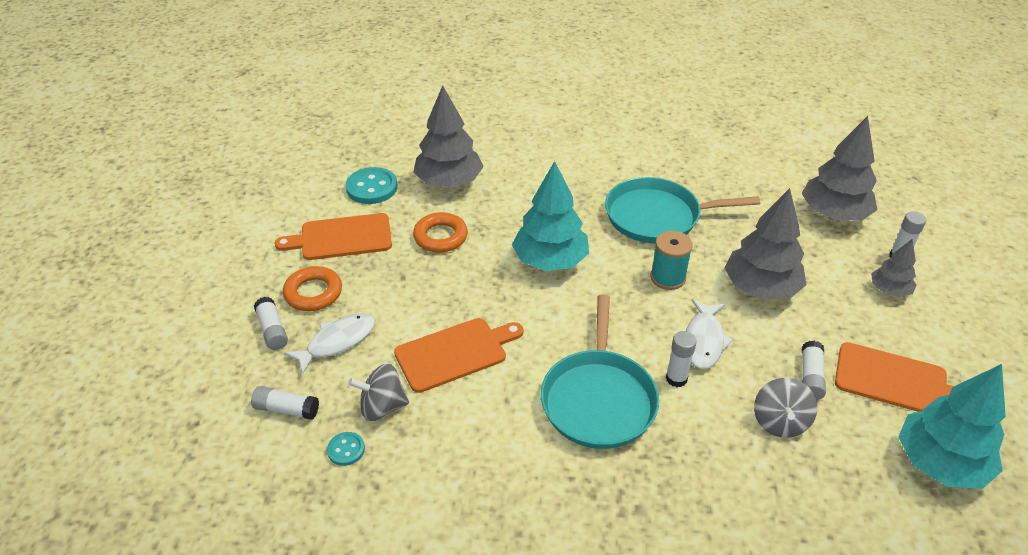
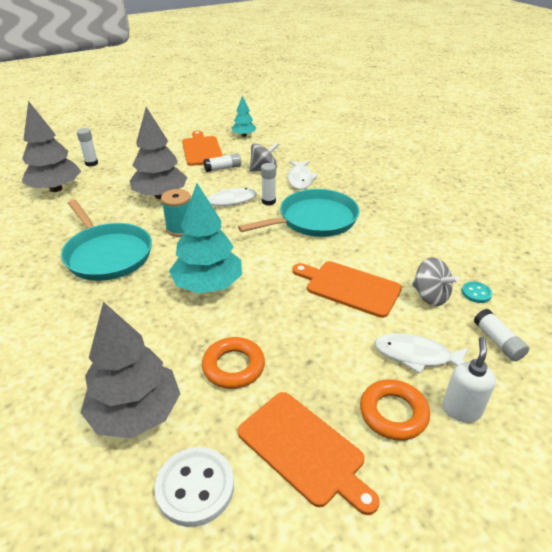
camera: 125 degrees left, 5 degrees down
white glue stick [254,297,288,350] -> white soap dispenser [442,337,496,423]
turquoise button [346,167,397,204] -> white button [155,447,234,527]
grey tree [871,239,916,297] -> none
turquoise tree [898,364,1006,489] -> turquoise tree [232,95,256,137], size x0.54
none -> white fish [288,161,318,190]

